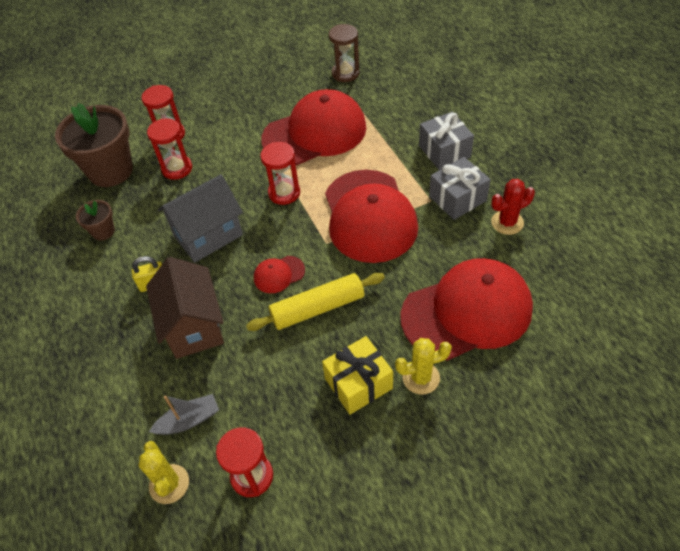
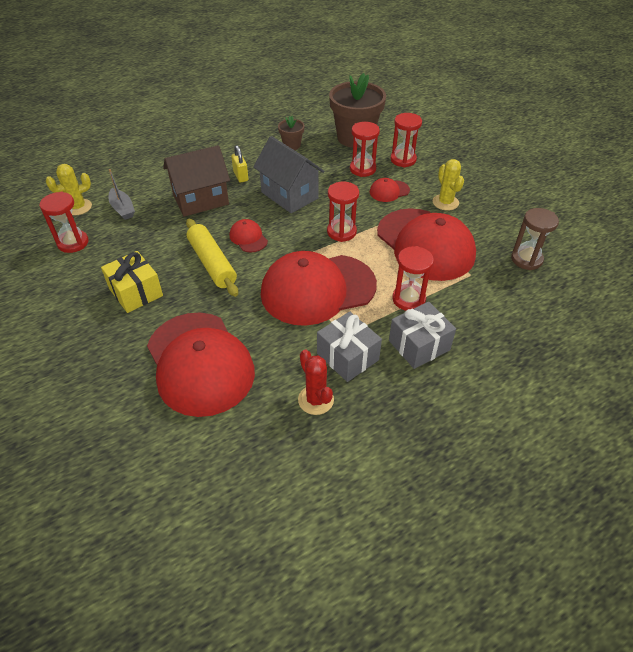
camera: 80 degrees right, 5 degrees down
yellow cactus [395,338,452,395] -> yellow cactus moved to [433,159,464,211]
none -> red cap [370,178,410,202]
none -> red hourglass [392,246,434,311]

